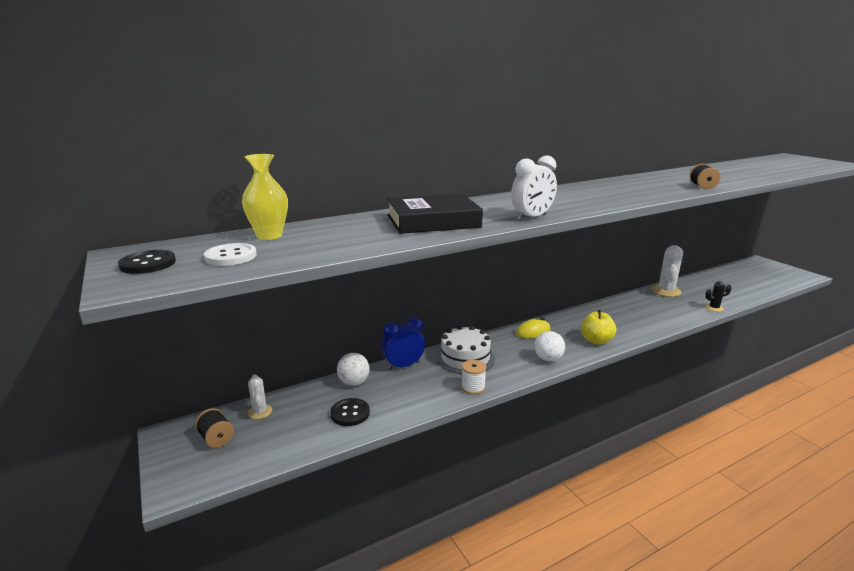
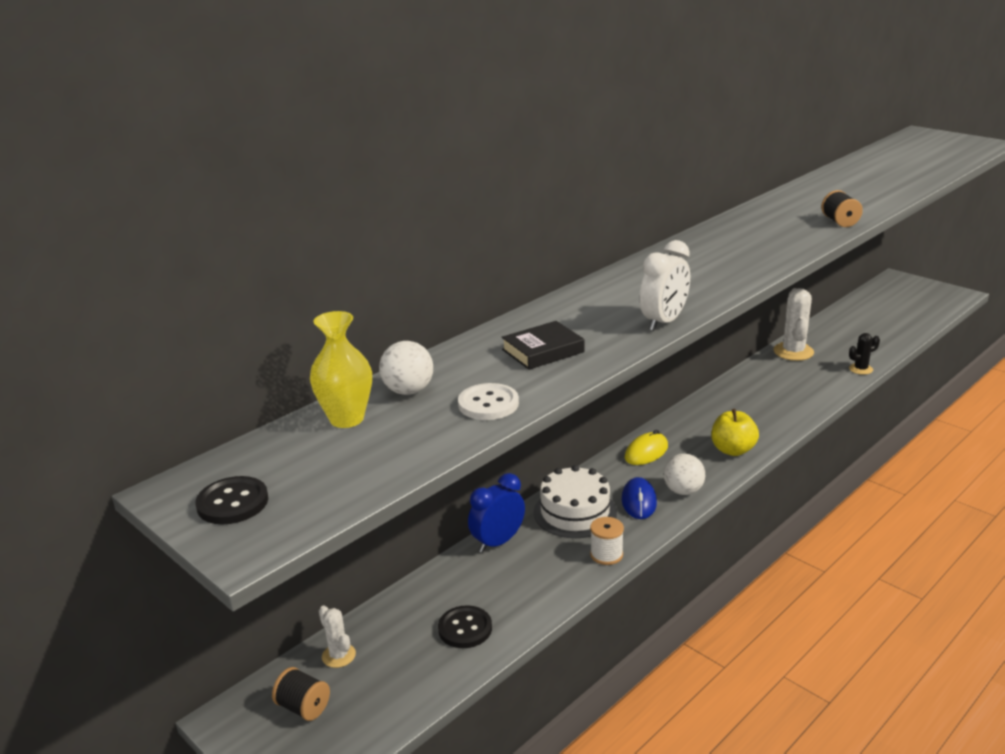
camera: 15 degrees left, 5 degrees up
white button [204,243,257,266] -> white button moved to [458,383,519,420]
white ball [337,353,370,386] -> white ball moved to [379,341,433,395]
black book [387,193,483,234] -> black book [502,321,584,370], size x0.59
none -> blue mouse [622,477,657,519]

